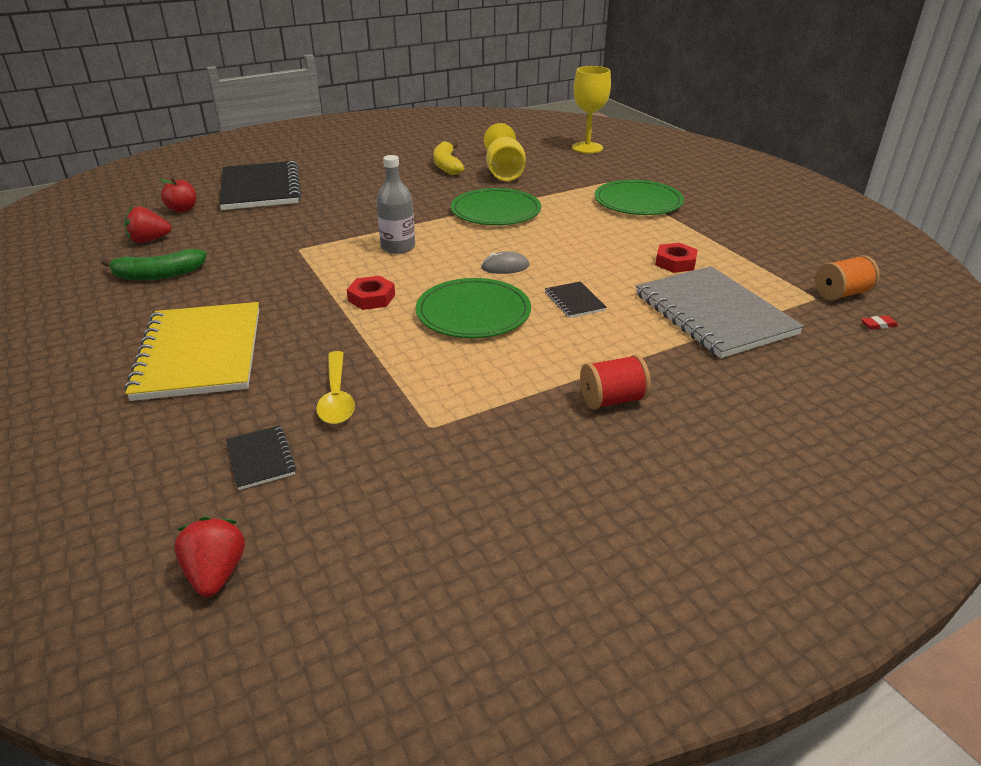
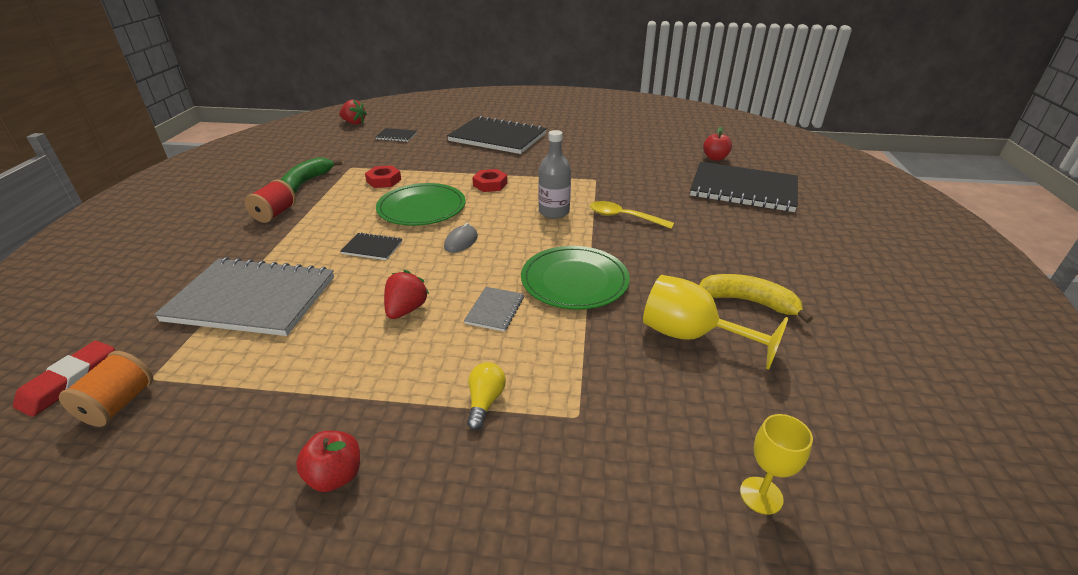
camera: 125 degrees right, 0 degrees up
green banana [102,249,207,280] -> green banana moved to [281,157,342,193]
red strawberry [124,206,171,243] -> red strawberry moved to [384,270,429,319]
yellow notebook [124,302,259,401] -> black notebook [447,116,547,154]
yellow spoon [316,351,355,424] -> yellow spoon moved to [590,201,674,229]
yellow goblet [572,66,611,153] -> yellow goblet [740,414,813,515], size x0.60
green plate [595,180,684,215] -> yellow light bulb [467,362,506,430]
red nut [655,243,698,273] -> red nut moved to [365,166,401,188]
red eraser [861,316,898,330] -> red eraser [13,341,115,417], size x2.14
none -> red apple [296,431,360,492]
none -> grey notebook [464,287,524,332]

